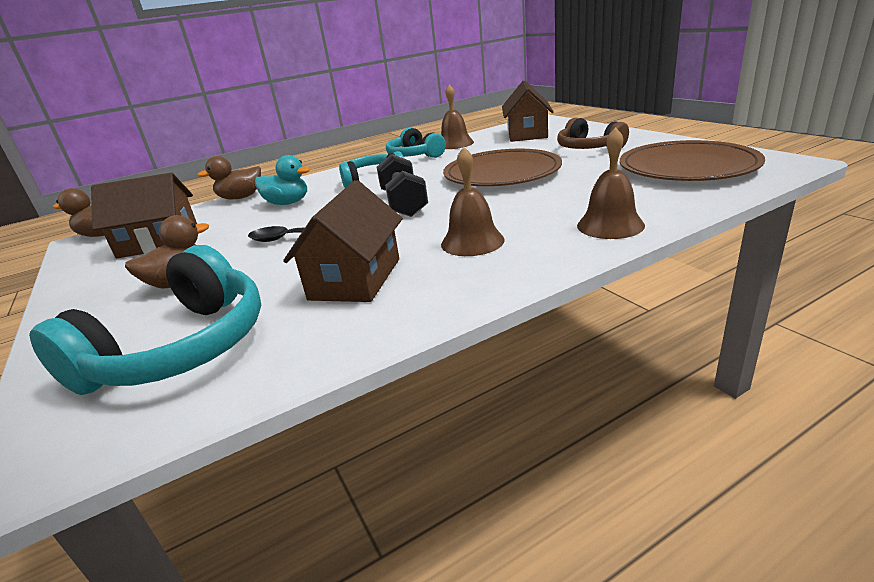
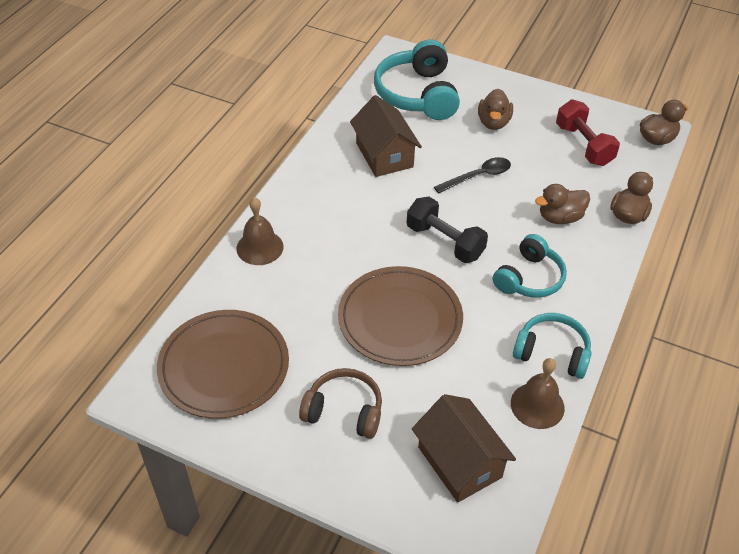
camera: 140 degrees right, 20 degrees up
brown house [91,172,197,258] -> red dumbbell [556,99,620,166]
turquoise duck [255,155,310,205] -> brown duck [535,184,590,224]
brown bell [441,147,505,256] -> none

